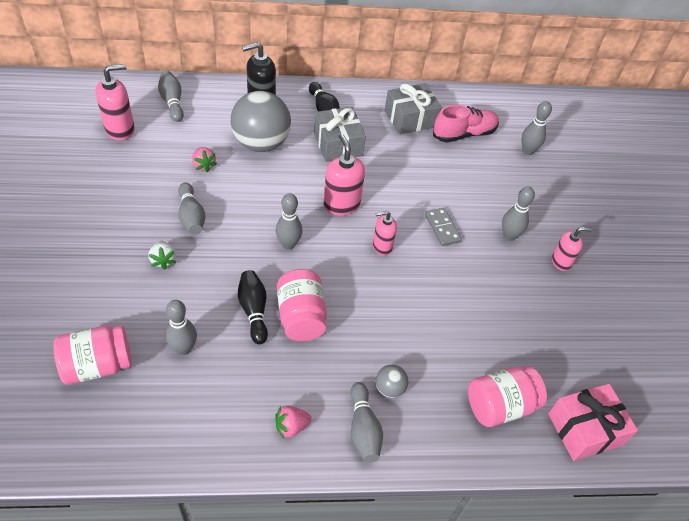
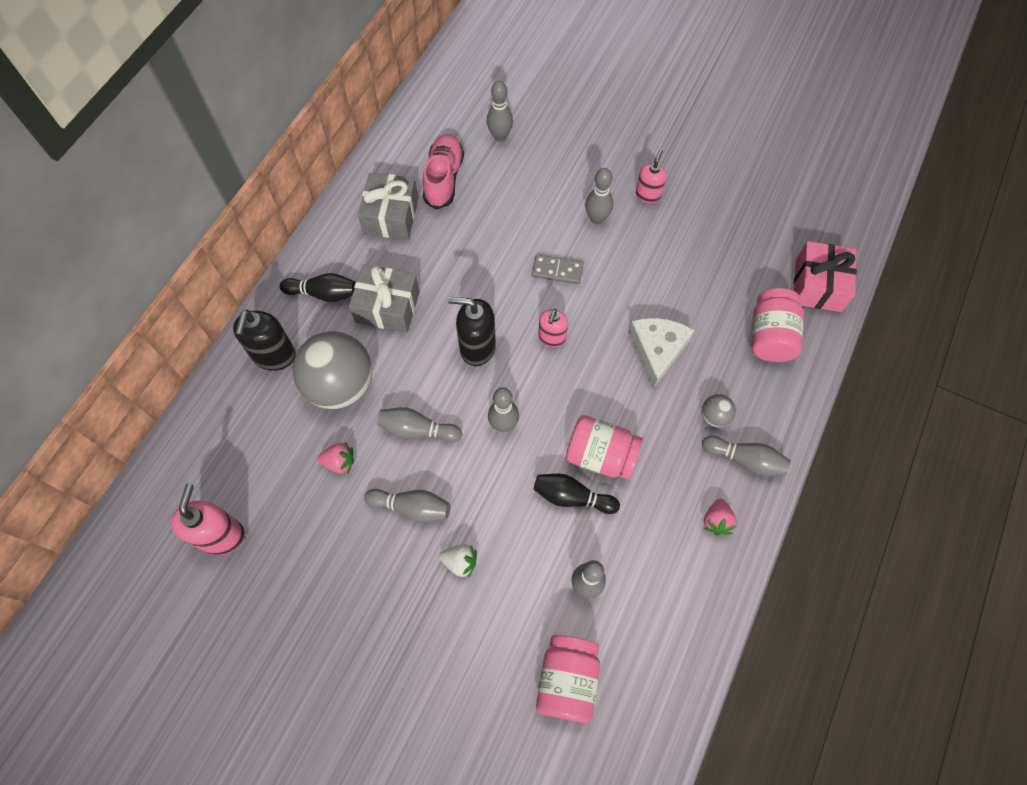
camera: 55 degrees left, 15 degrees up
grey bowling pin [158,71,184,122] -> grey bowling pin moved to [377,407,462,442]
pink soap dispenser [323,133,365,216] -> black soap dispenser [448,297,496,366]
none -> white cheese [628,318,694,389]

